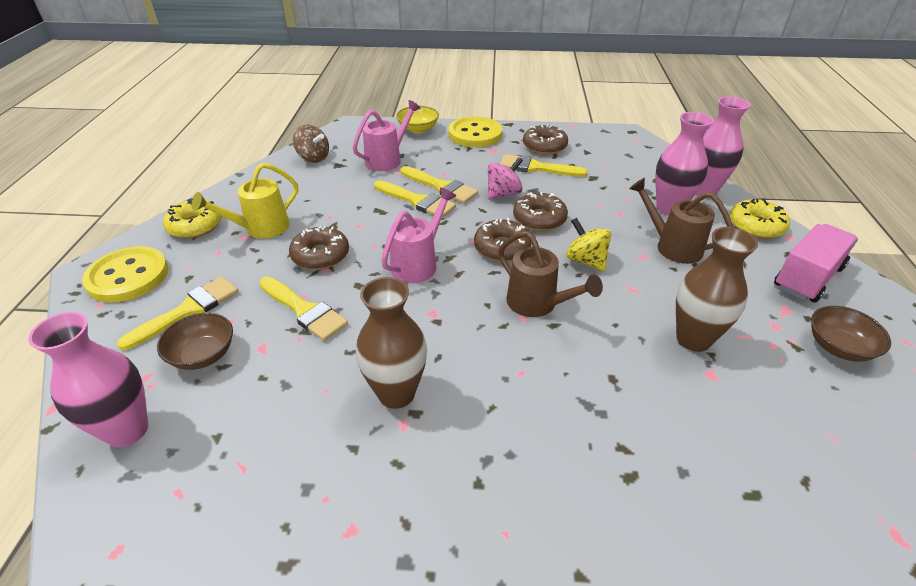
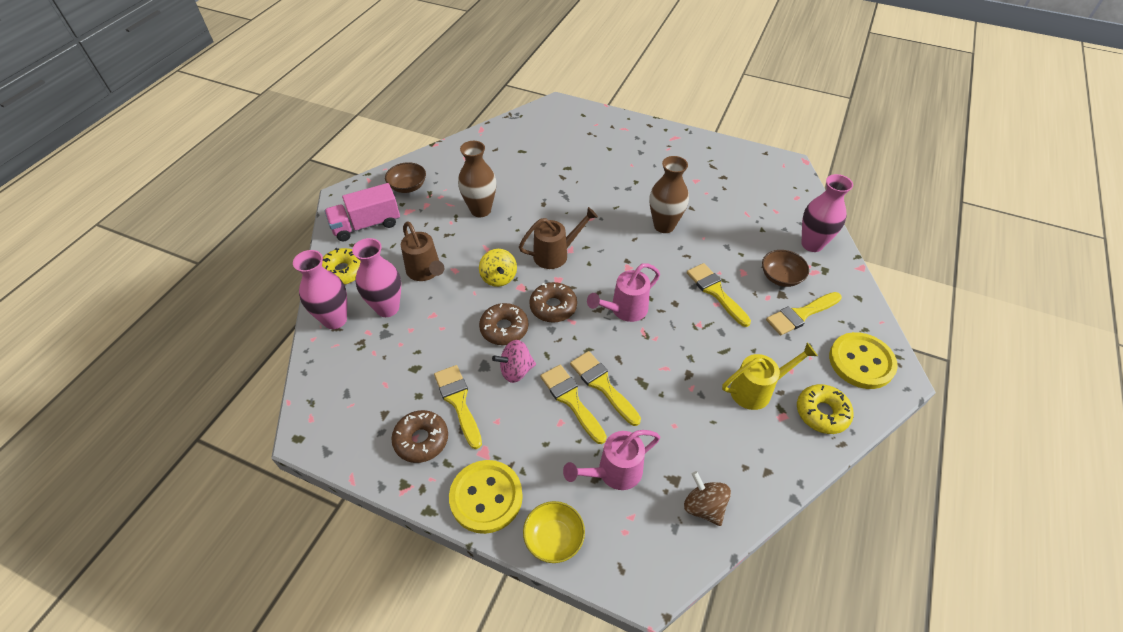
camera: 160 degrees left, 10 degrees up
brown donut [289,226,349,270] -> none
brown watering can [498,231,603,317] -> brown watering can turned 90 degrees clockwise [519,207,598,269]
yellow brush [500,154,587,177] -> yellow brush turned 150 degrees counterclockwise [434,365,482,449]

